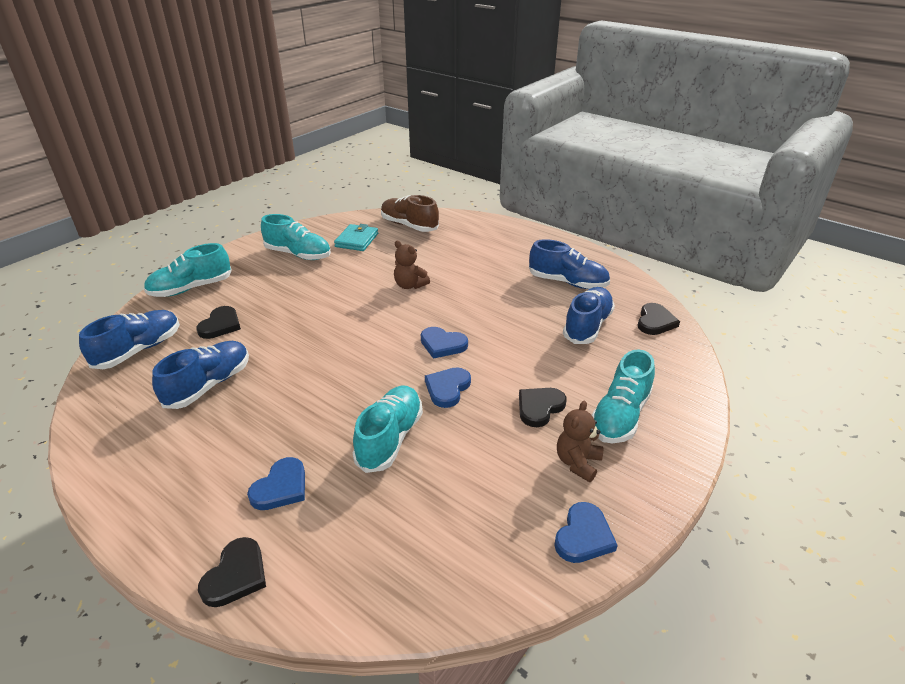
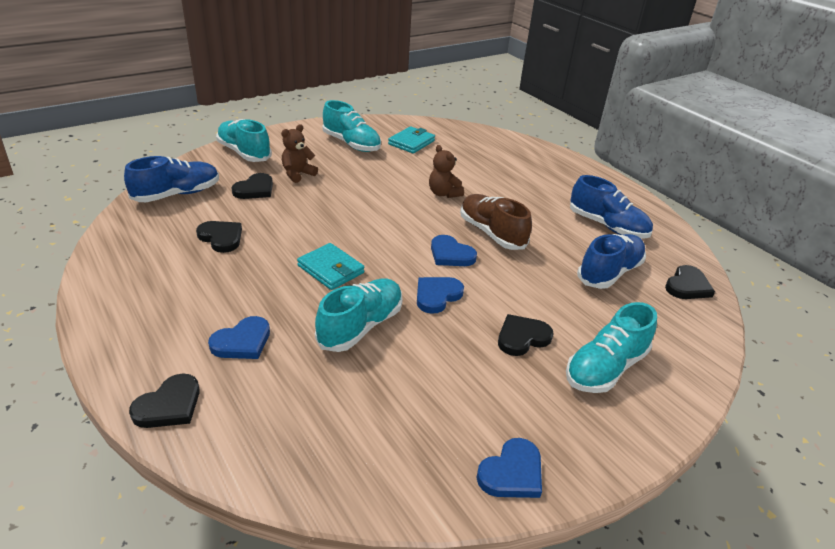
camera: 15 degrees right, 0 degrees up
turquoise shoe [144,243,232,297] -> turquoise shoe turned 60 degrees clockwise [216,119,272,162]
blue shoe [152,341,249,409] -> black heart [196,221,242,253]
brown shoe [381,195,439,232] -> brown shoe moved to [460,194,532,250]
brown teddy bear [557,400,603,482] -> brown teddy bear moved to [281,124,318,183]
none -> turquoise wallet [297,243,364,290]

